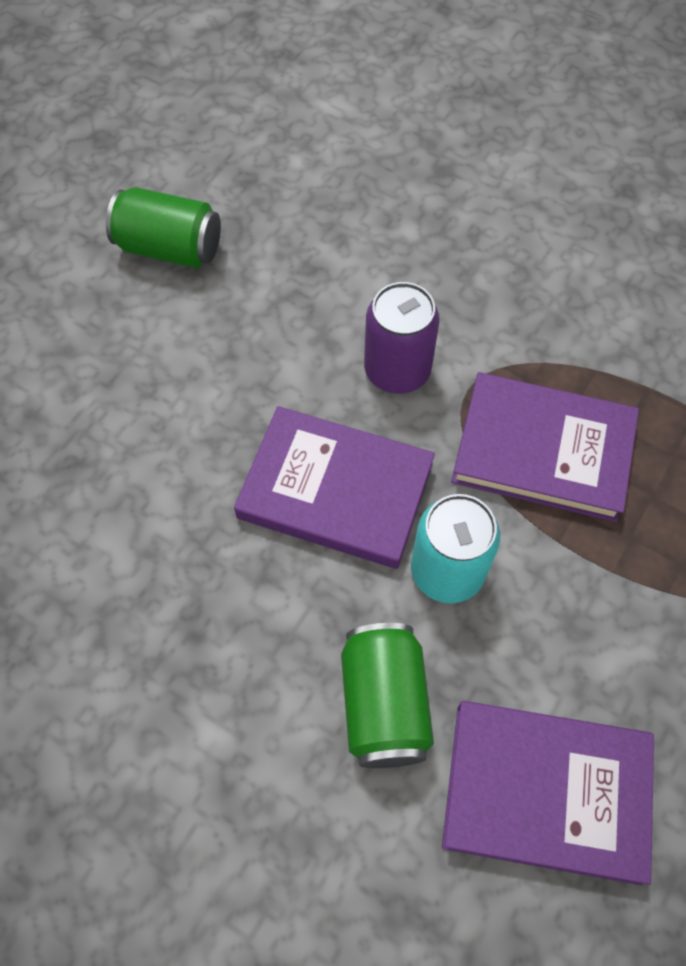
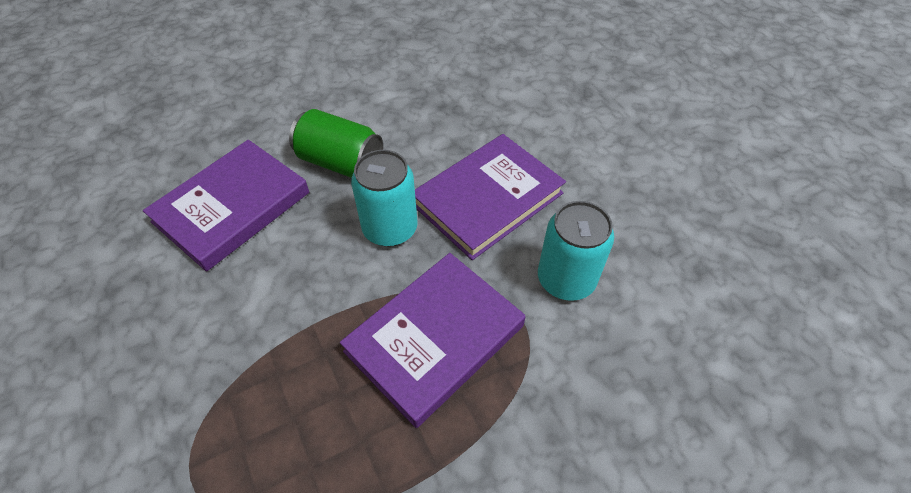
camera: 120 degrees right, 10 degrees down
green can [106,187,221,268] -> none
purple can [364,282,440,394] -> turquoise can [538,201,614,301]

